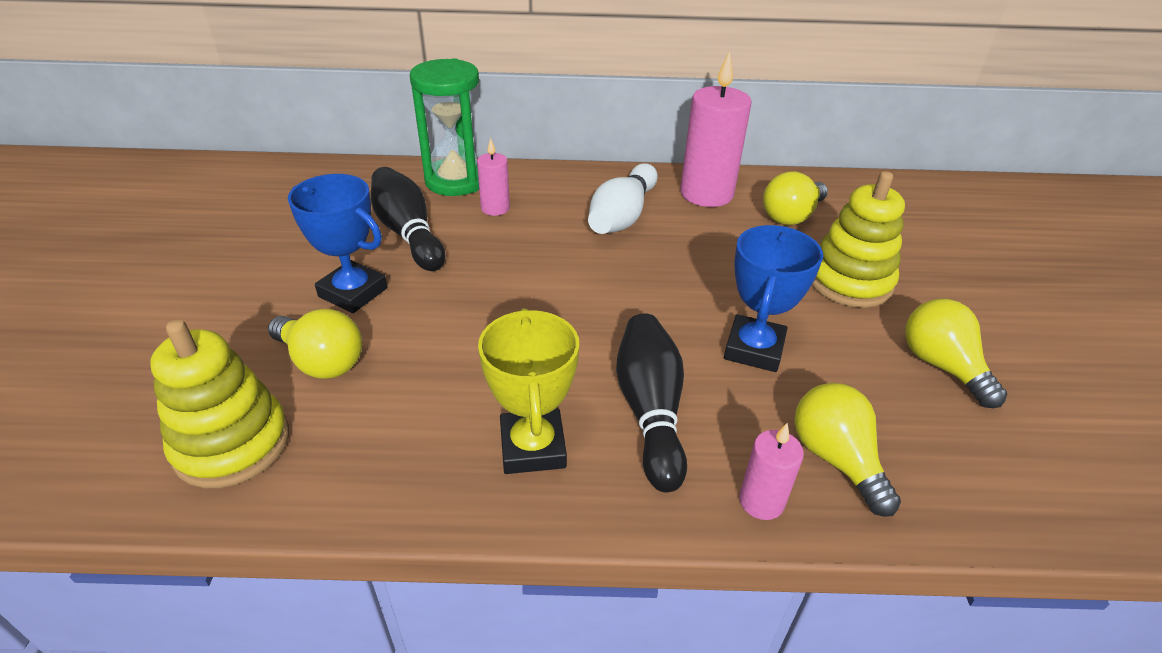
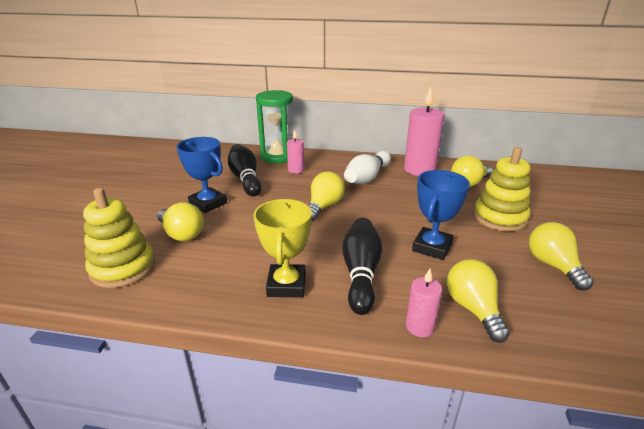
camera: 10 degrees right, 10 degrees down
none -> yellow light bulb [309,172,345,221]

